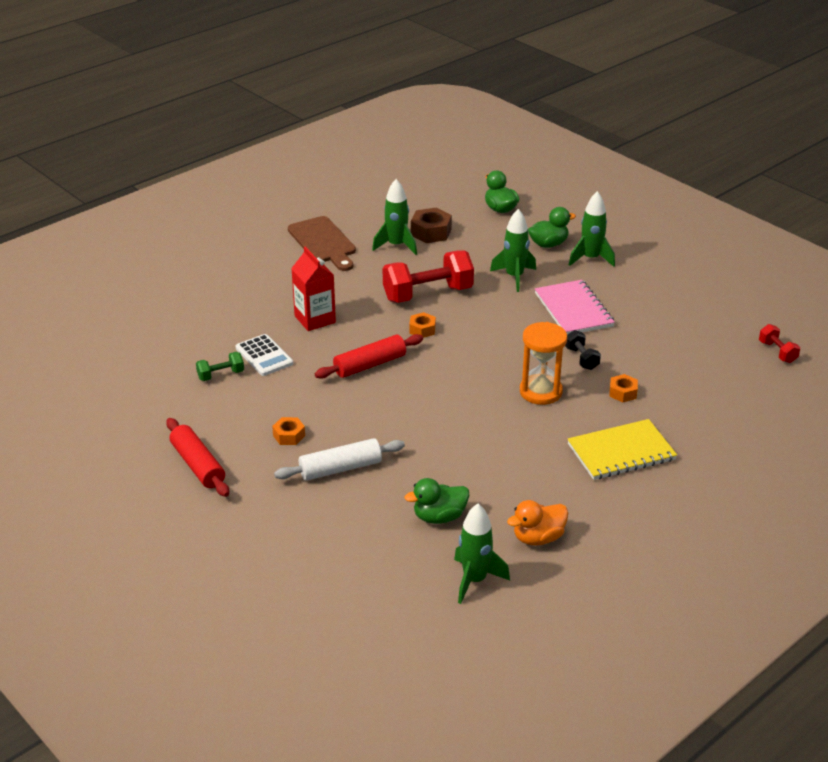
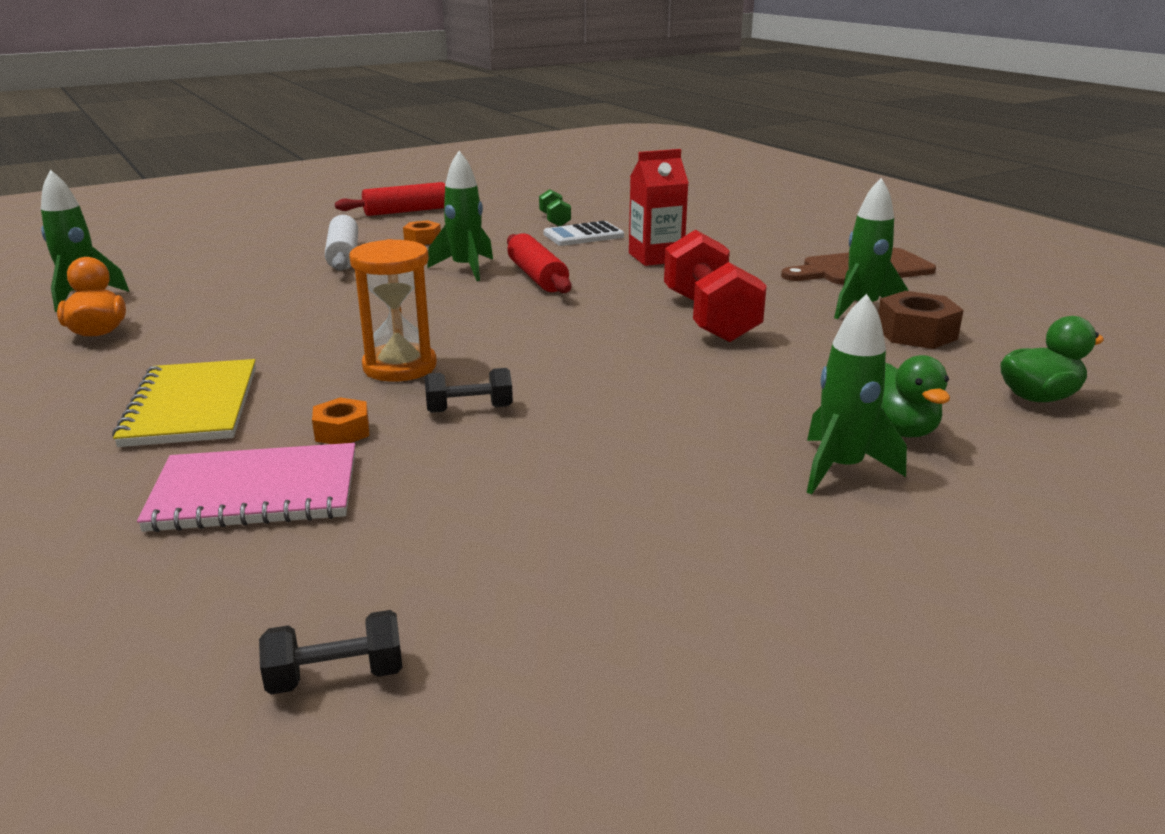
camera: 100 degrees right, 10 degrees down
green duck [404,478,469,524] -> none
orange nut [409,312,436,338] -> none
green rocket [490,209,536,292] -> green rocket moved to [427,151,493,281]
pink notebook [535,280,615,335] -> pink notebook moved to [137,443,355,532]
red dumbbell [759,324,800,363] -> black dumbbell [259,610,403,695]

